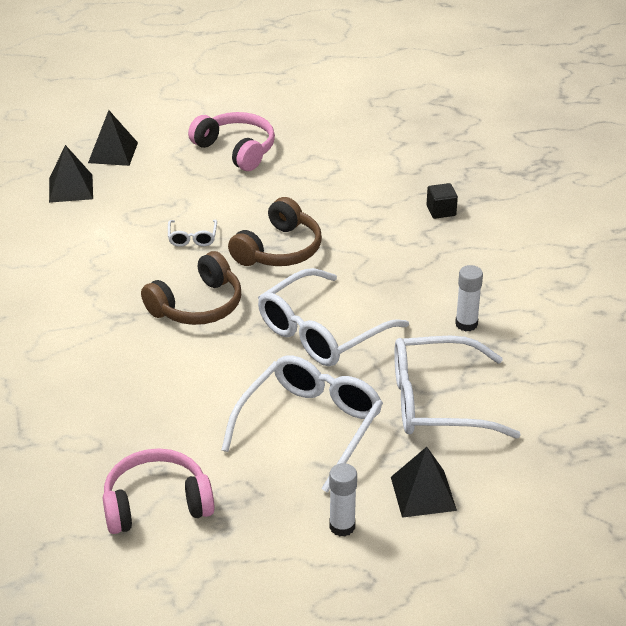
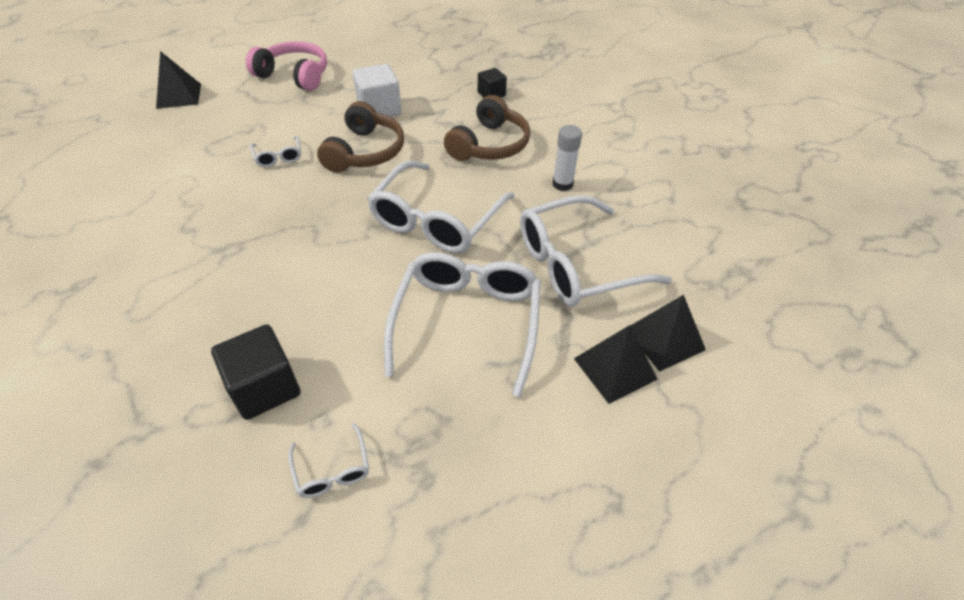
camera: 20 degrees left, 10 degrees up
black pyramid [49,145,93,203] -> black pyramid moved to [630,295,706,372]
pink headphones [103,448,214,534] -> white glasses [288,423,369,498]
brown headphones [141,251,241,325] -> brown headphones moved to [444,95,530,161]
white glue stick [329,463,357,537] -> none
none -> black cube [211,324,300,420]
none -> white cube [352,64,402,117]

